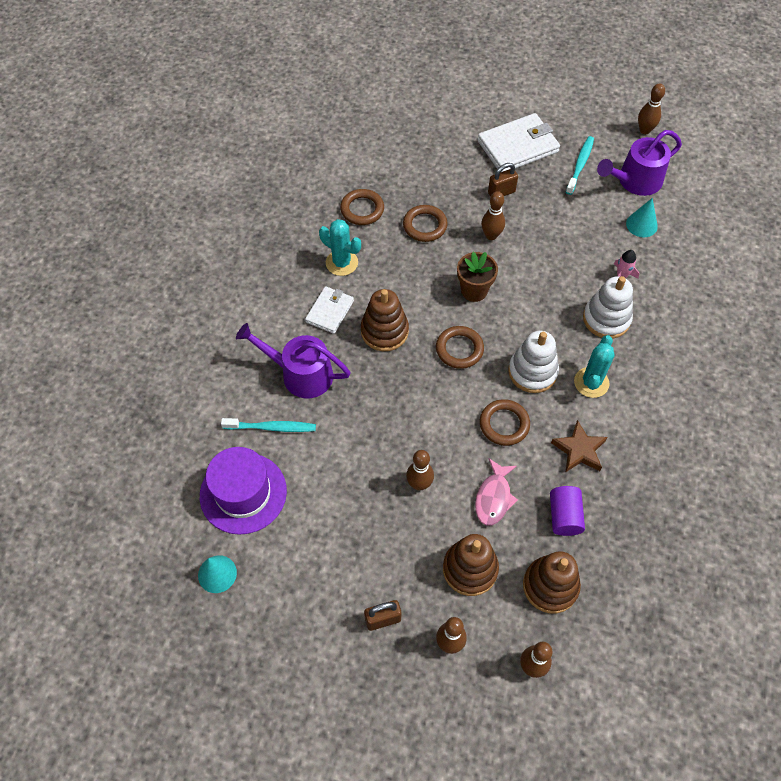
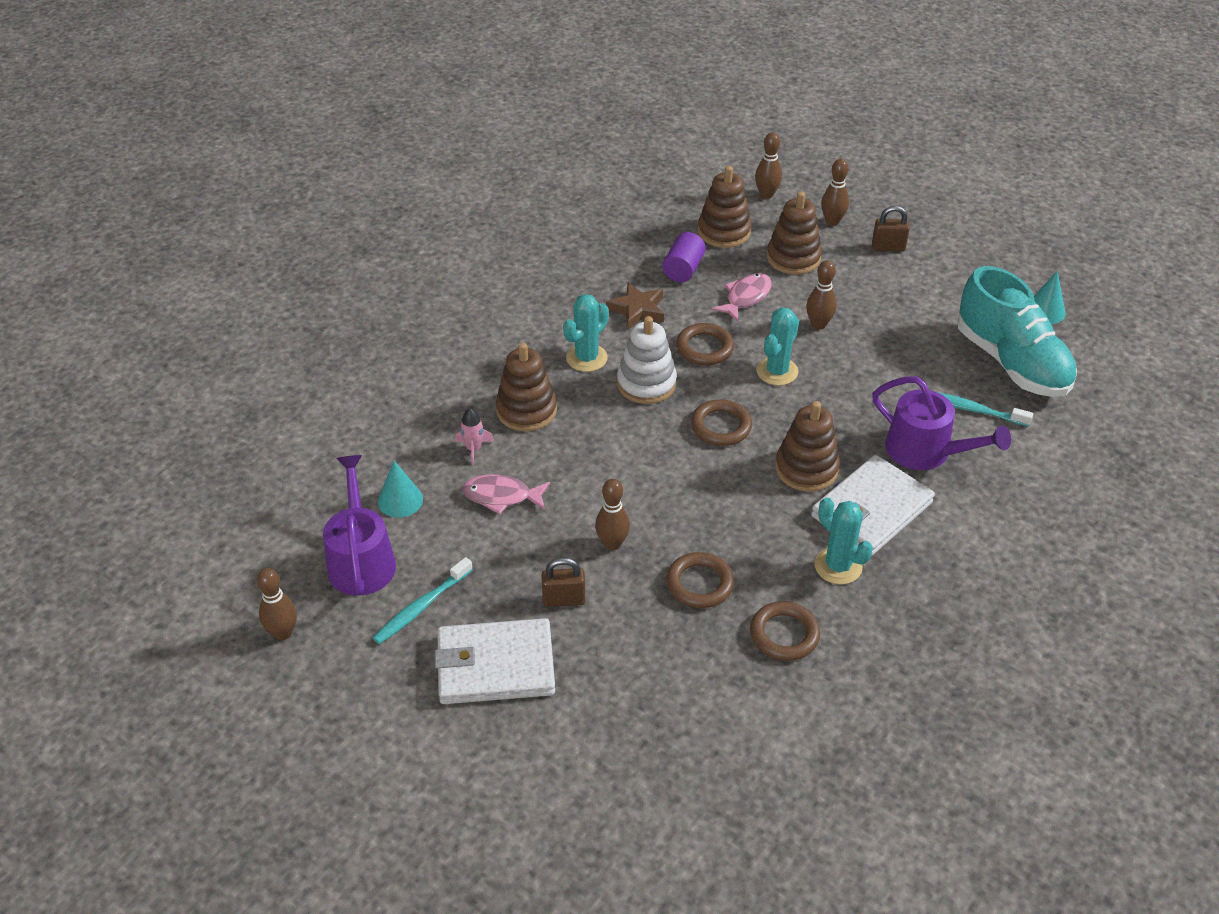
camera: 160 degrees left, 15 degrees down
purple hat [200,447,287,535] -> turquoise shoe [958,266,1077,397]
white wallet [305,286,354,334] -> white wallet [811,455,935,556], size x1.69
brown flower pot [457,252,498,302] -> none
white stacking toy [583,276,633,339] -> brown stacking toy [496,343,557,431]
purple watering can [597,130,682,196] -> purple watering can turned 90 degrees counterclockwise [323,455,396,596]
none -> pink fish [462,474,550,514]
none -> turquoise cactus [756,307,799,386]

